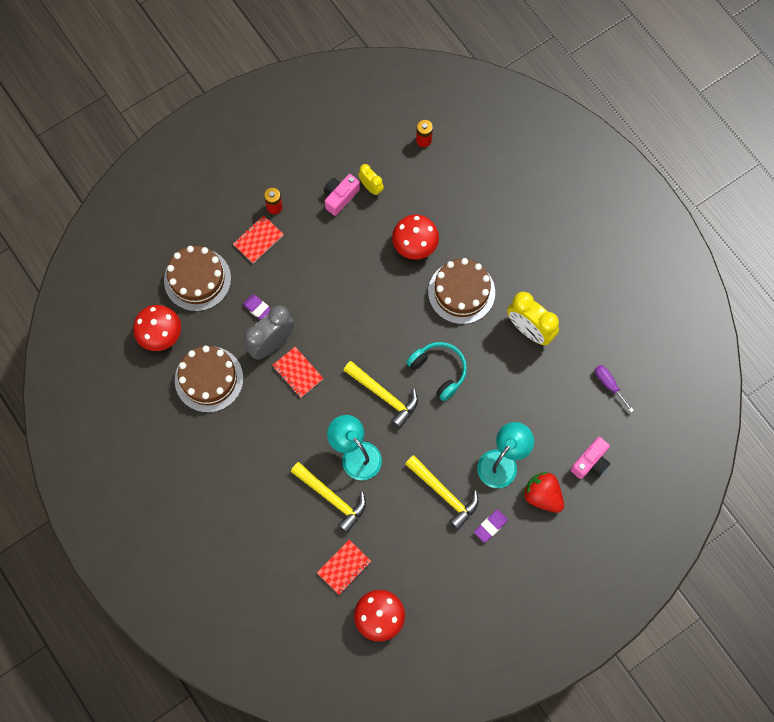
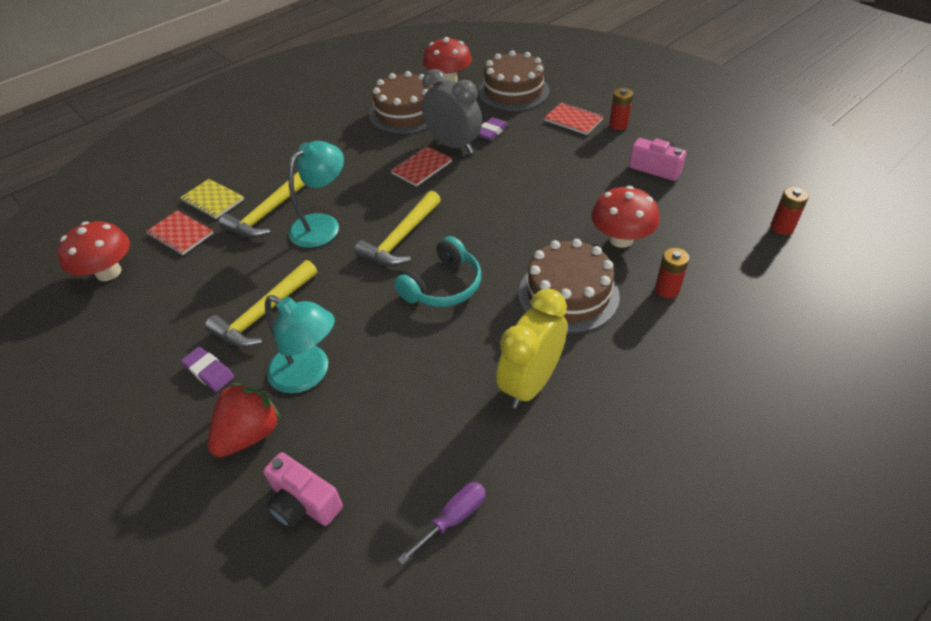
camera: 85 degrees right, 25 degrees down
yellow clock [358,164,384,196] -> none
none -> yellow notebook [180,179,244,219]
none -> red battery [655,248,689,298]

